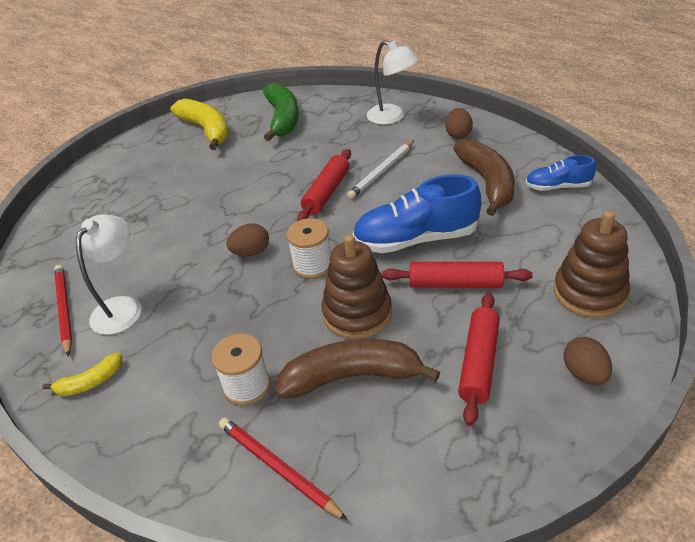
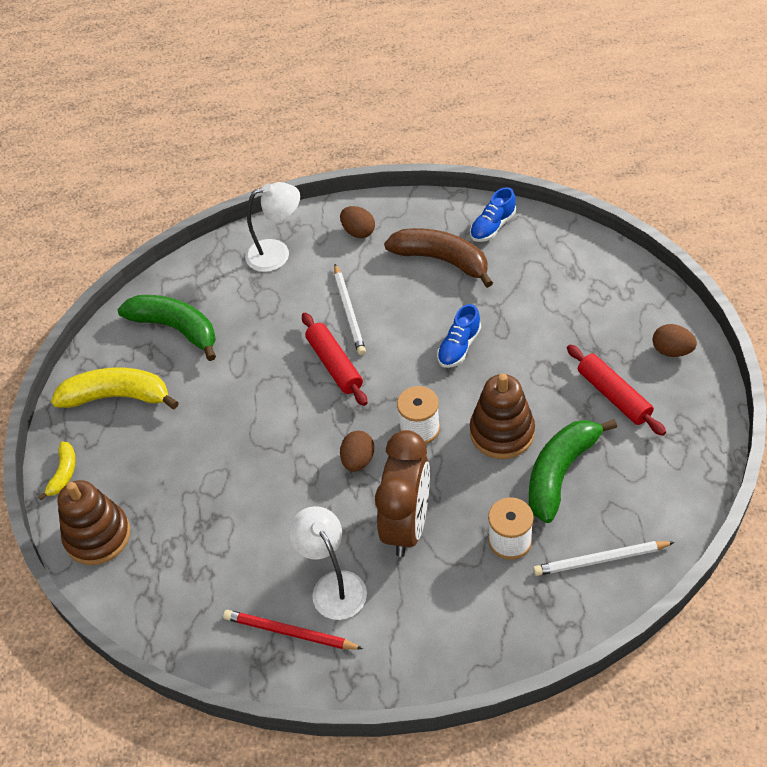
camera: 50 degrees left, 10 degrees up
yellow banana [43,352,122,396] -> yellow banana moved to [38,442,76,500]
red pencil [219,417,348,520] -> white pencil [533,541,675,576]
brown banana [276,339,440,398] -> green banana [529,419,617,523]
blue shoe [352,174,481,253] -> blue shoe [437,304,481,368], size x0.55
red rolling pin [382,262,533,288] -> none
brown stacking toy [554,210,630,318] -> brown stacking toy moved to [57,480,130,565]
none -> brown clock [375,430,430,557]

